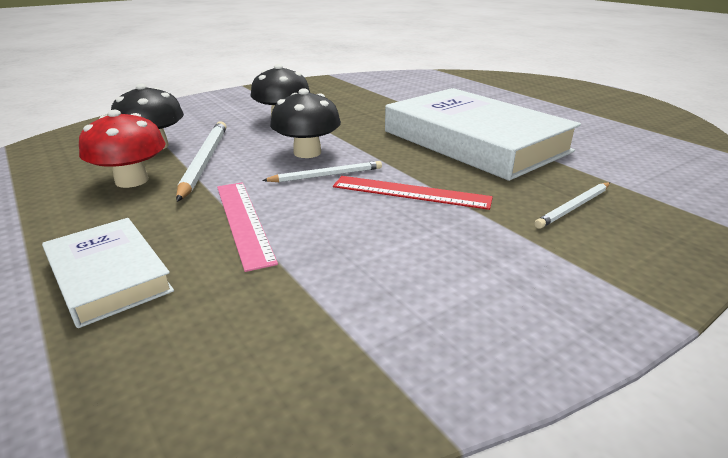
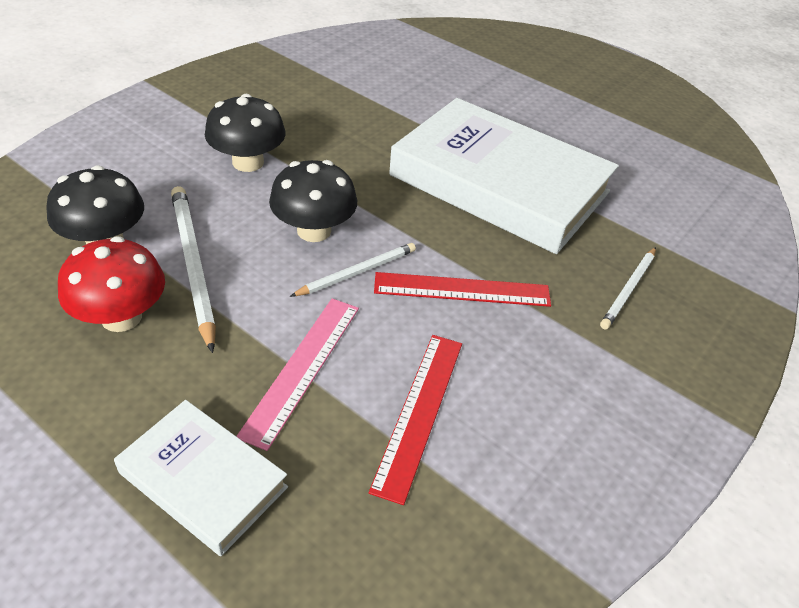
camera: 20 degrees left, 15 degrees up
pink ruler [217,182,278,272] -> pink ruler turned 60 degrees clockwise [236,298,359,451]
none -> red ruler [369,335,462,505]

